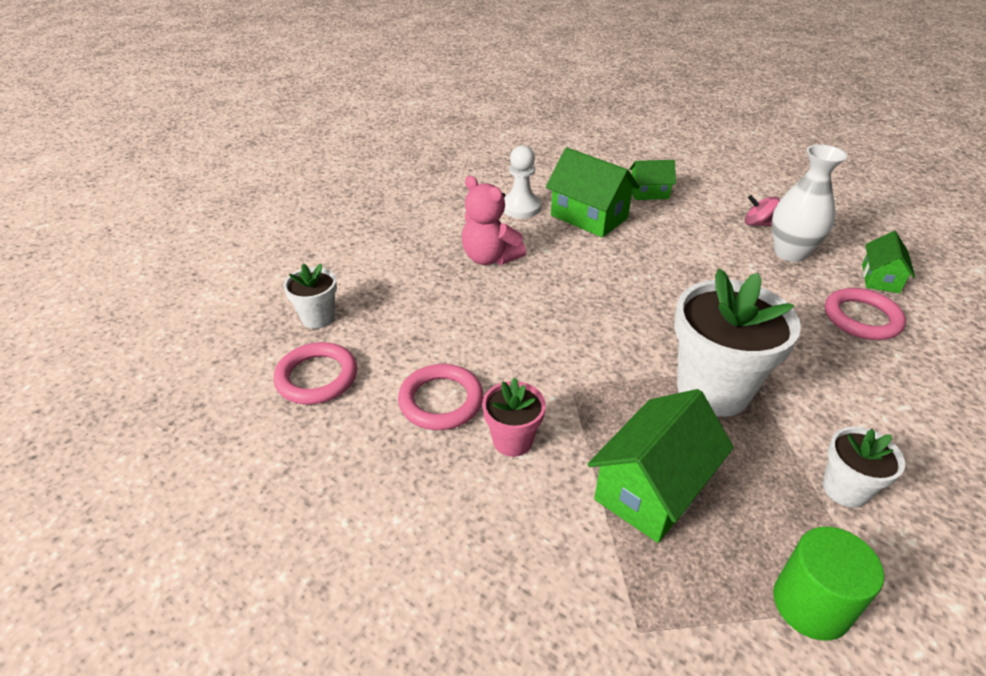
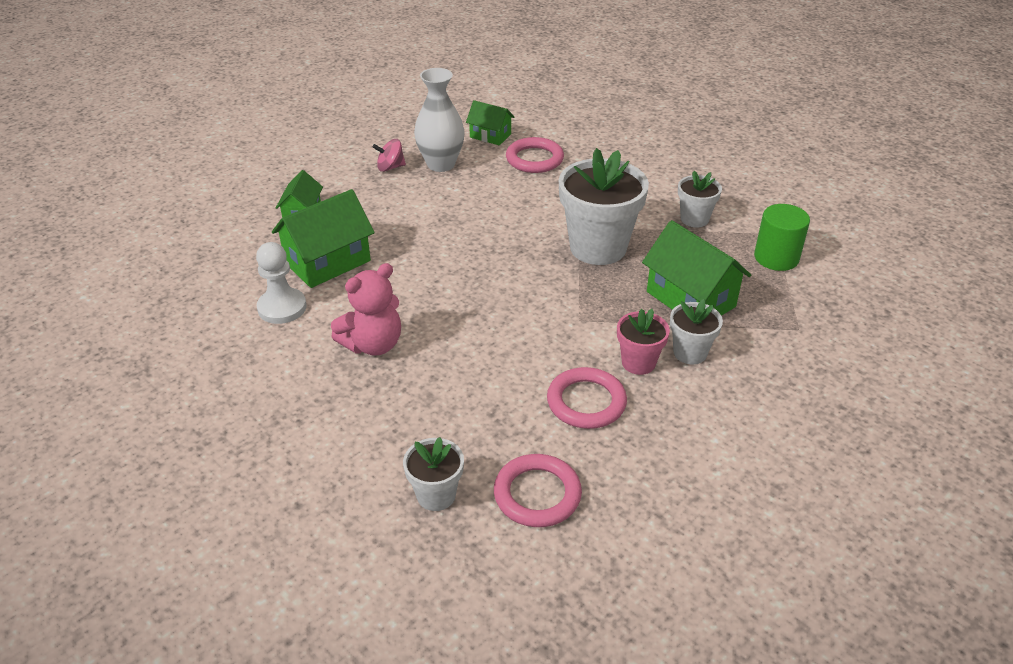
camera: 80 degrees left, 0 degrees up
pink spinning top [745,195,780,227] -> pink spinning top turned 45 degrees clockwise [373,139,406,172]
none -> white flower pot [670,299,723,364]

